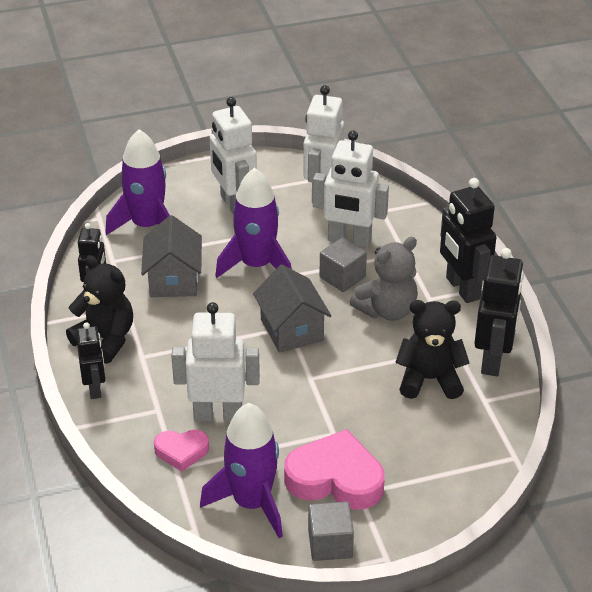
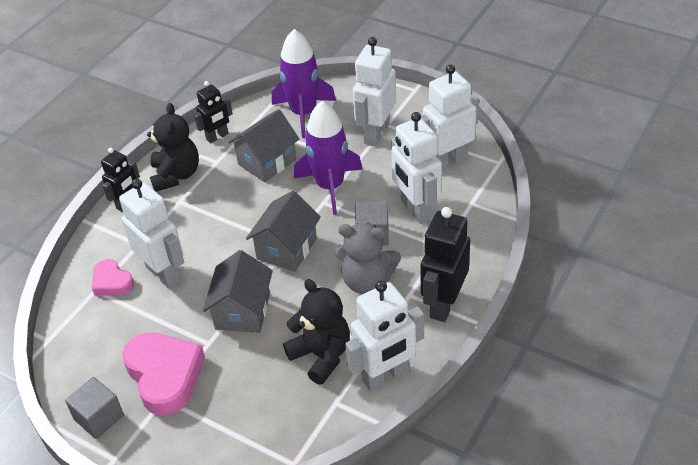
camera: 50 degrees right, 5 degrees up
purple rocket [200,403,283,538] -> none
black robot [474,248,524,376] -> white robot [345,281,424,392]
none -> grey house [203,250,273,333]

